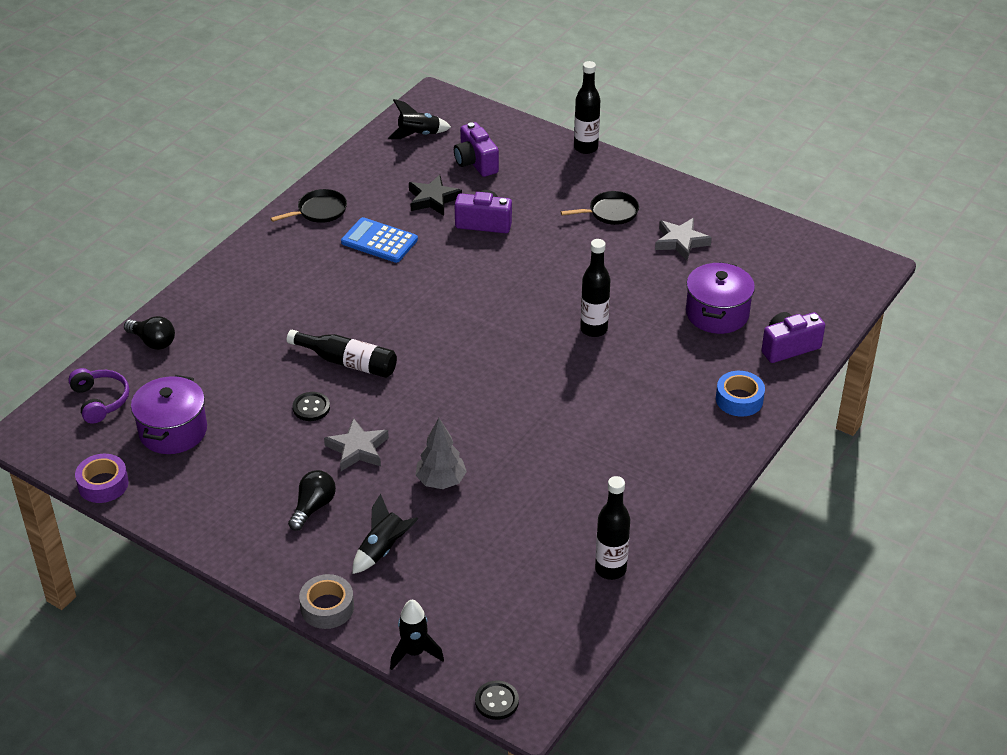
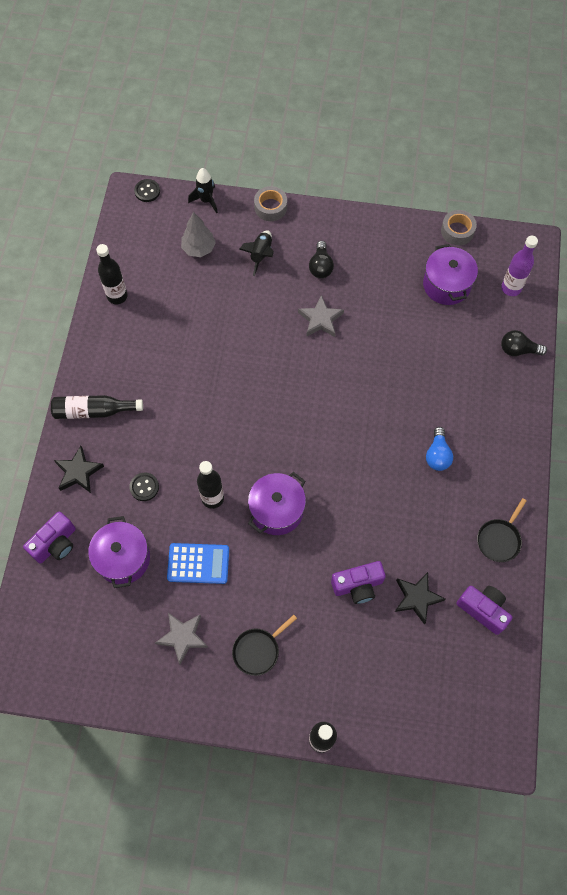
camera: 155 degrees right, 25 degrees up
purple headphones [68,368,129,424] -> purple bottle [501,236,538,296]
purple tape [75,454,129,503] -> grey tape [441,210,477,245]
black bottle [287,330,397,378] -> black bottle moved to [51,395,143,419]
black button [293,392,330,421] -> black button moved to [129,473,159,501]
blue calculator [341,217,418,263] -> blue calculator moved to [167,543,229,584]
black rocket [388,99,451,139] -> none
grey tree [415,418,467,489] -> grey tree moved to [181,212,216,257]
purple camera [454,122,499,177] -> purple camera moved to [457,586,512,635]
blue tape [716,371,765,416] -> black star [54,446,104,493]
none -> purple pot [248,472,306,535]
none -> blue light bulb [426,427,453,471]

